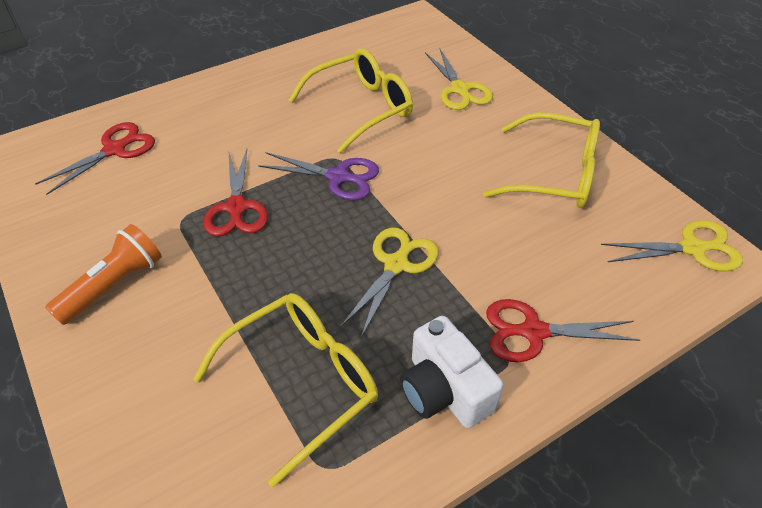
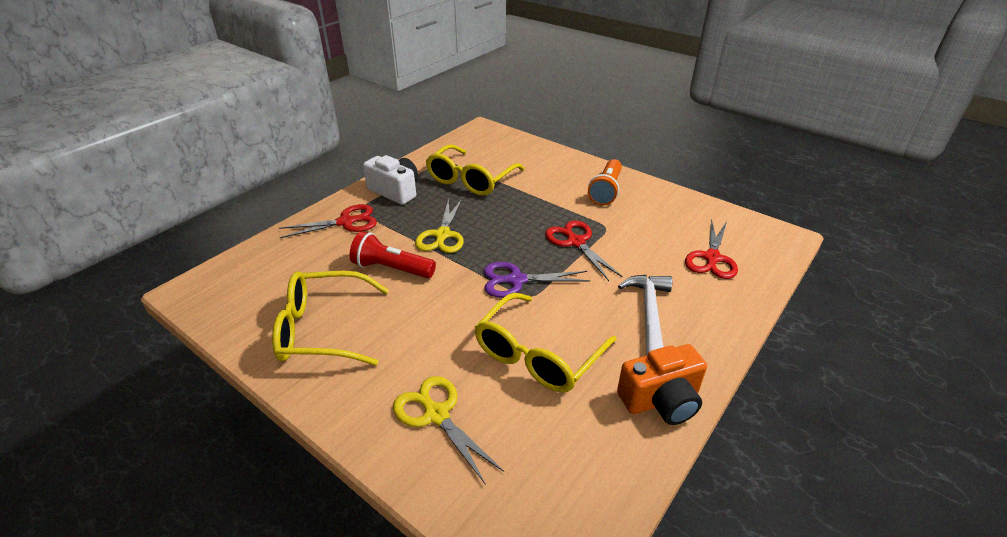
camera: 160 degrees right, 10 degrees down
yellow scissors [601,220,743,272] -> none
none -> red flashlight [350,232,436,278]
none -> orange camera [617,344,707,425]
none -> white hammer [618,275,672,356]

